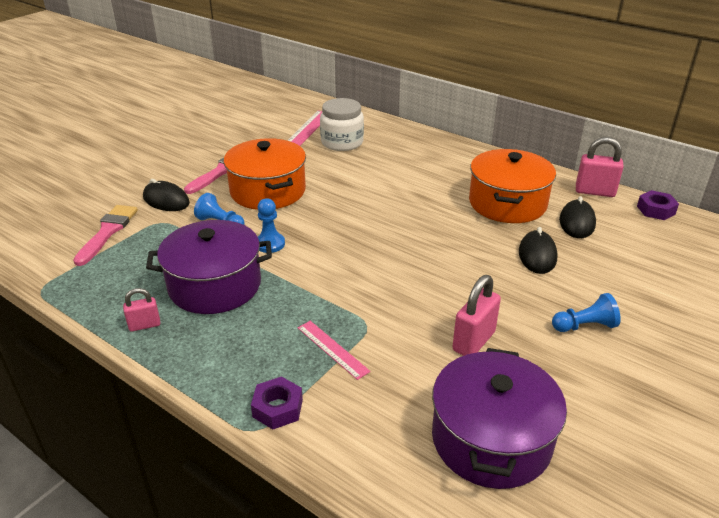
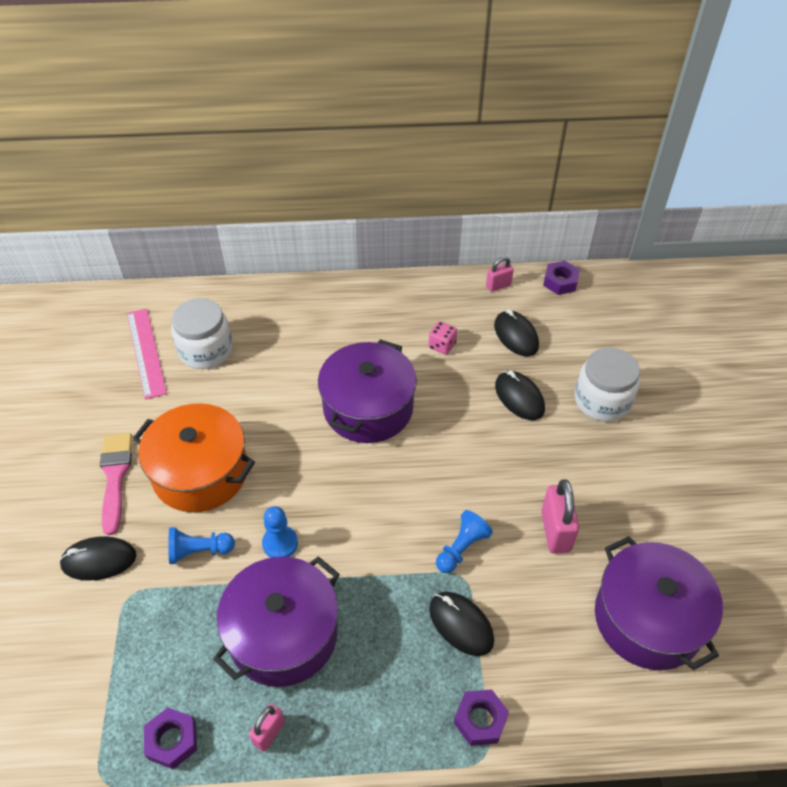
camera: 40 degrees left, 15 degrees up
pink brush [73,205,138,266] -> none
pink ruler [298,321,371,380] -> black mouse [429,591,494,656]
orange pot [469,149,556,223] -> pink dice [429,321,457,354]
blue pawn [552,293,621,332] -> blue pawn moved to [436,510,493,573]
pink padlock [576,137,624,197] -> pink padlock [486,257,514,292], size x0.60
none -> purple nut [144,708,197,769]
none -> purple pot [318,339,417,443]
none -> white jar [575,347,640,422]

